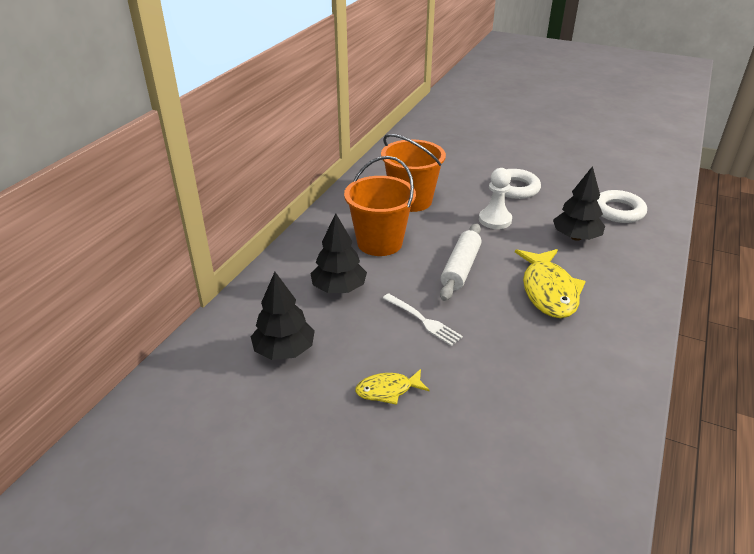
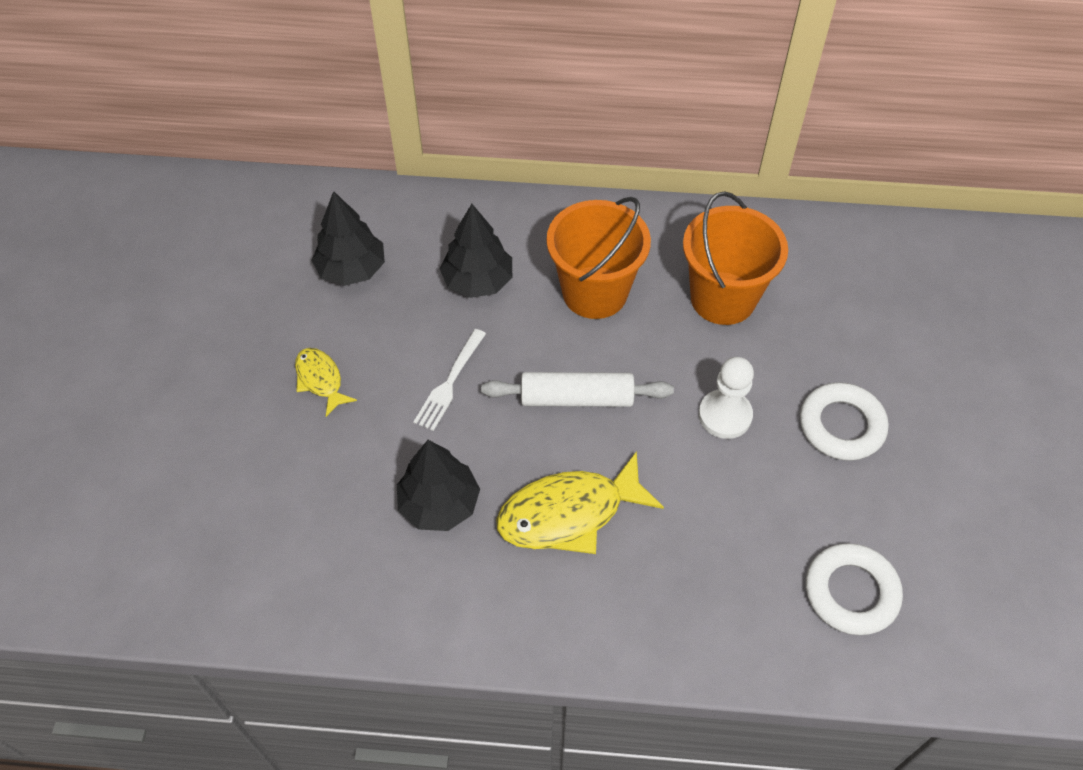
camera: 70 degrees right, 20 degrees up
black tree [553,166,605,241] -> black tree moved to [397,440,480,531]

